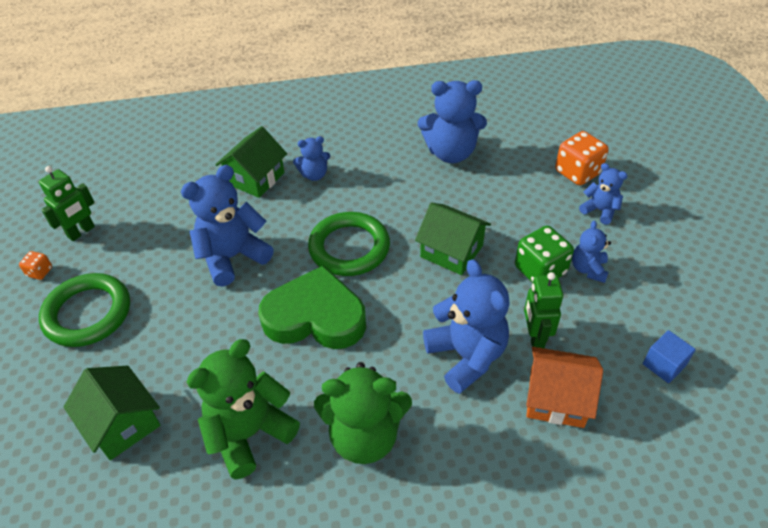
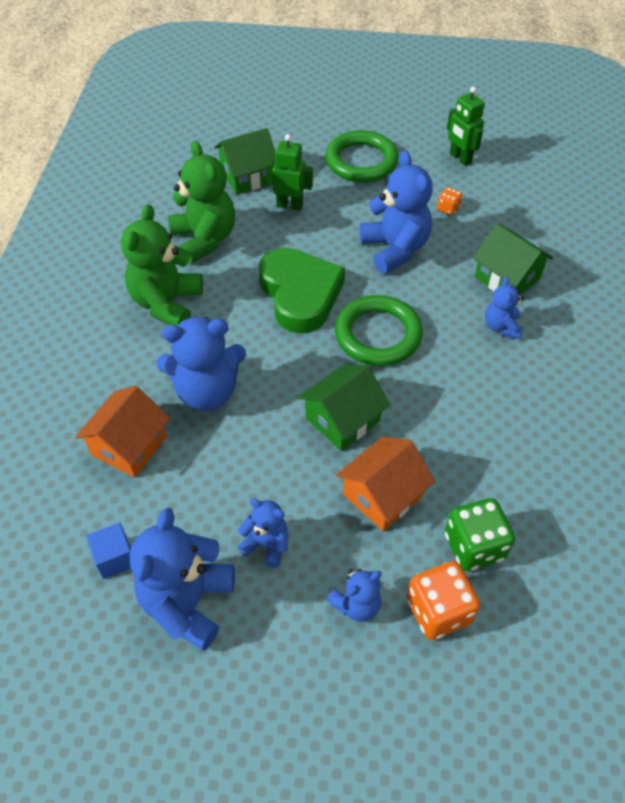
camera: 105 degrees right, 5 degrees up
orange dice [19,251,52,280] -> orange dice moved to [437,187,463,215]
green heart [258,265,366,349] -> green heart turned 45 degrees counterclockwise [258,248,345,333]
blue teddy bear [418,80,487,163] -> blue teddy bear moved to [130,508,235,651]
green dice [515,226,574,282] -> green dice moved to [445,498,515,571]
green robot [524,272,563,349] -> green robot moved to [266,134,313,211]
none -> orange house [336,437,435,531]

